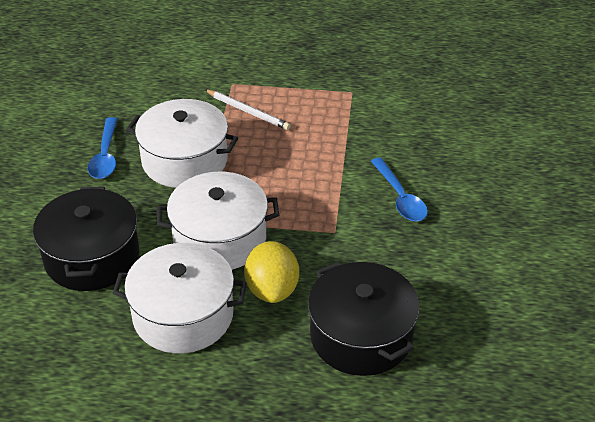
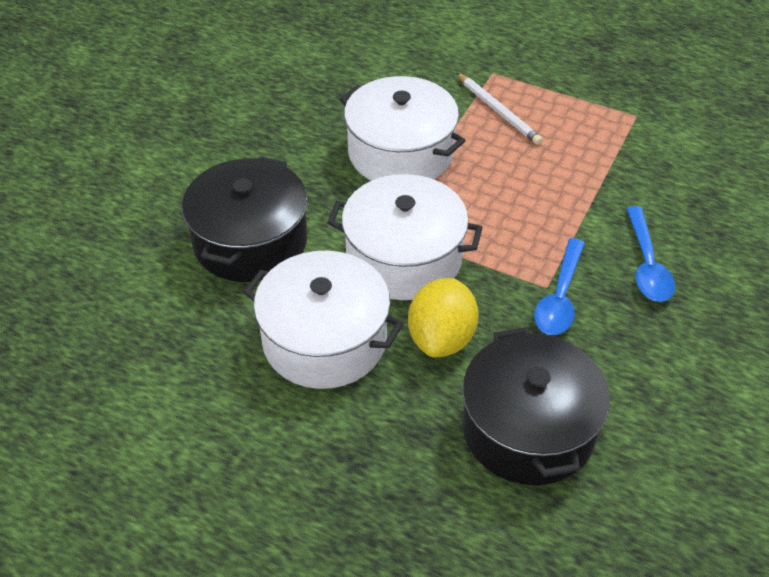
camera: 20 degrees right, 5 degrees up
blue spoon [88,117,118,179] -> blue spoon moved to [534,238,585,335]

